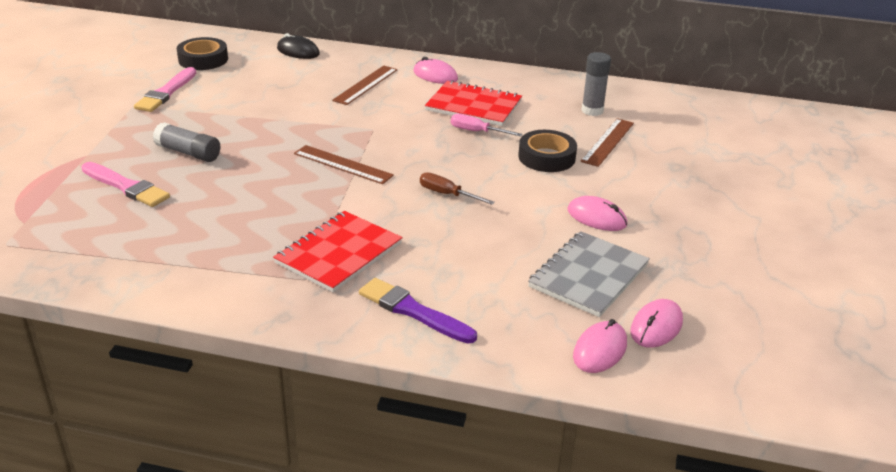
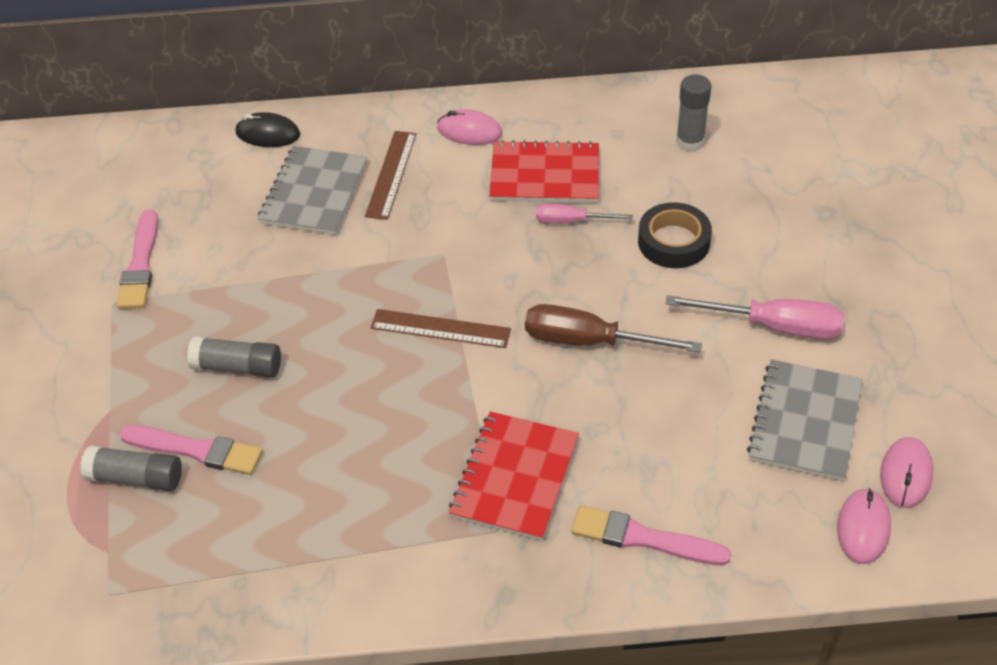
camera: 15 degrees left, 15 degrees up
black tape [177,37,228,70] -> none
purple brush [359,278,477,344] -> pink brush [572,505,731,565]
brown screwdriver [420,172,495,205] -> brown screwdriver [525,304,702,352], size x1.69
pink mouse [567,196,628,231] -> pink screwdriver [665,295,844,340]
brown ruler [580,118,634,167] -> none
none -> grey glue stick [80,445,182,491]
none -> grey notebook [258,146,368,235]

